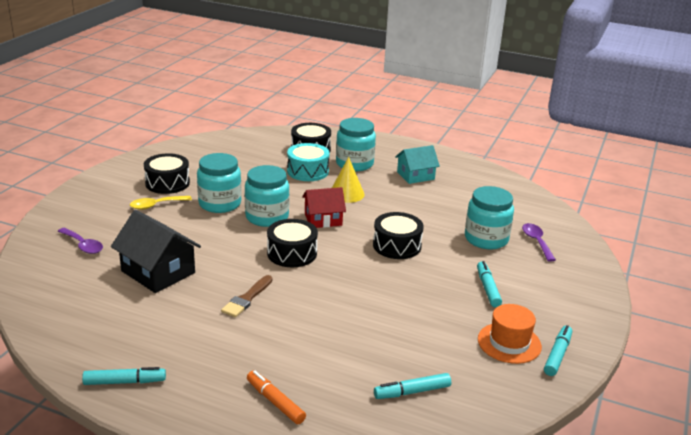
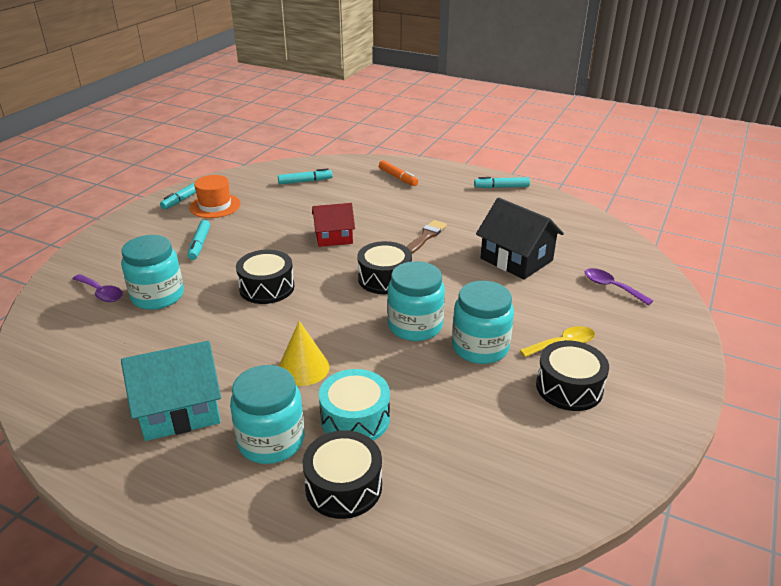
camera: 175 degrees left, 5 degrees up
red house [302,187,346,228] -> red house moved to [312,203,355,247]
turquoise house [395,145,440,184] -> turquoise house [121,341,221,441], size x1.50
purple spoon [522,223,556,262] -> purple spoon turned 45 degrees counterclockwise [72,274,123,302]

